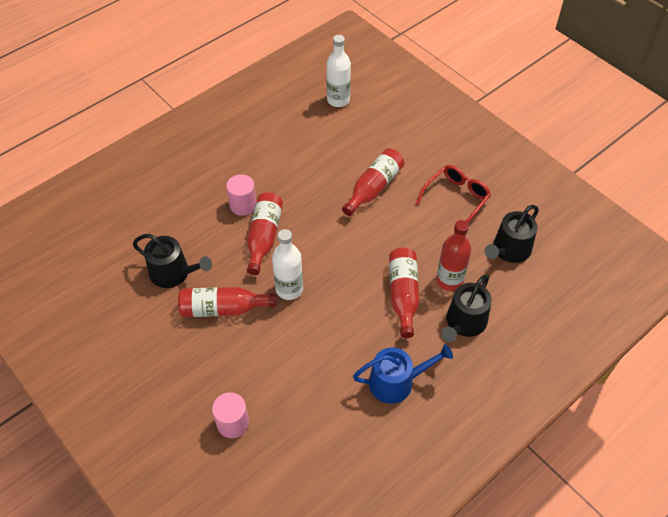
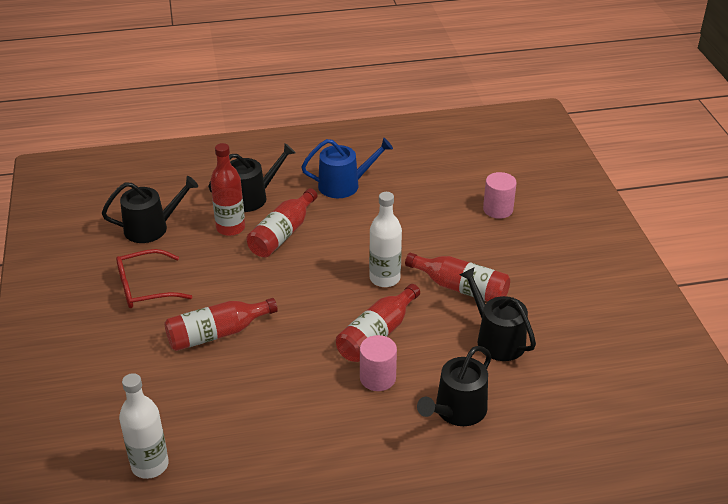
camera: 150 degrees left, 15 degrees down
blue watering can [353,344,453,404] -> blue watering can turned 150 degrees clockwise [301,138,393,198]
none -> black watering can [417,346,491,426]

